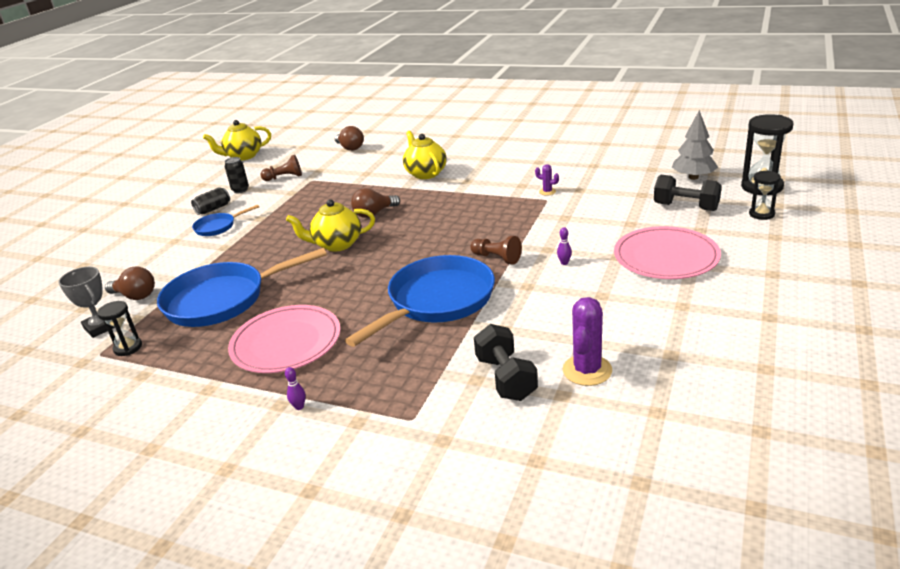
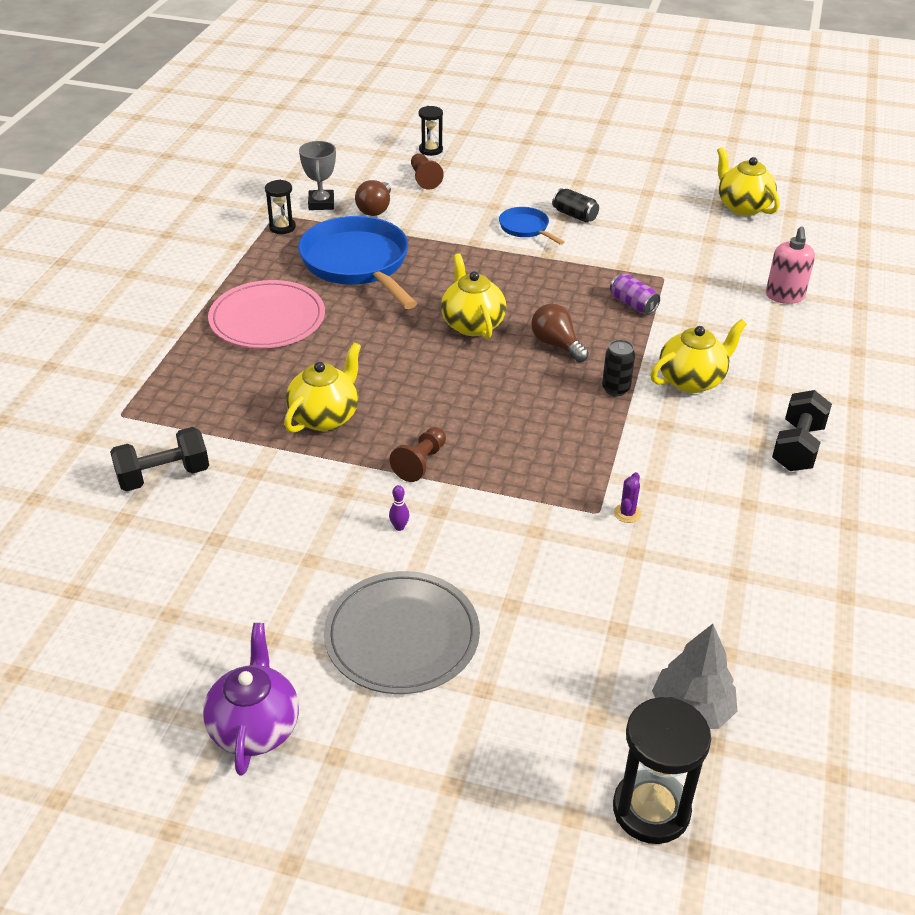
camera: 80 degrees right, 10 degrees up
grey trophy [58,267,115,338] -> grey trophy turned 45 degrees counterclockwise [299,141,336,210]
black can [225,157,249,193] -> black can moved to [602,340,635,396]
brown pawn [261,155,302,181] -> brown pawn moved to [411,153,444,190]
purple bowling pin [285,367,306,410] -> none
brown light bulb [335,126,364,151] -> pink soap dispenser [766,227,815,304]
blue pan [345,255,495,347] -> yellow teapot [284,342,361,433]
purple cactus [563,297,612,386] -> none
pink plate [614,226,721,279] -> grey plate [324,571,480,694]
black dumbbell [654,175,722,211] -> black dumbbell moved to [772,390,832,471]
black hourglass [749,170,781,220] -> black hourglass moved to [419,106,443,156]
none -> purple teapot [203,623,299,776]
none -> purple can [610,273,660,315]

